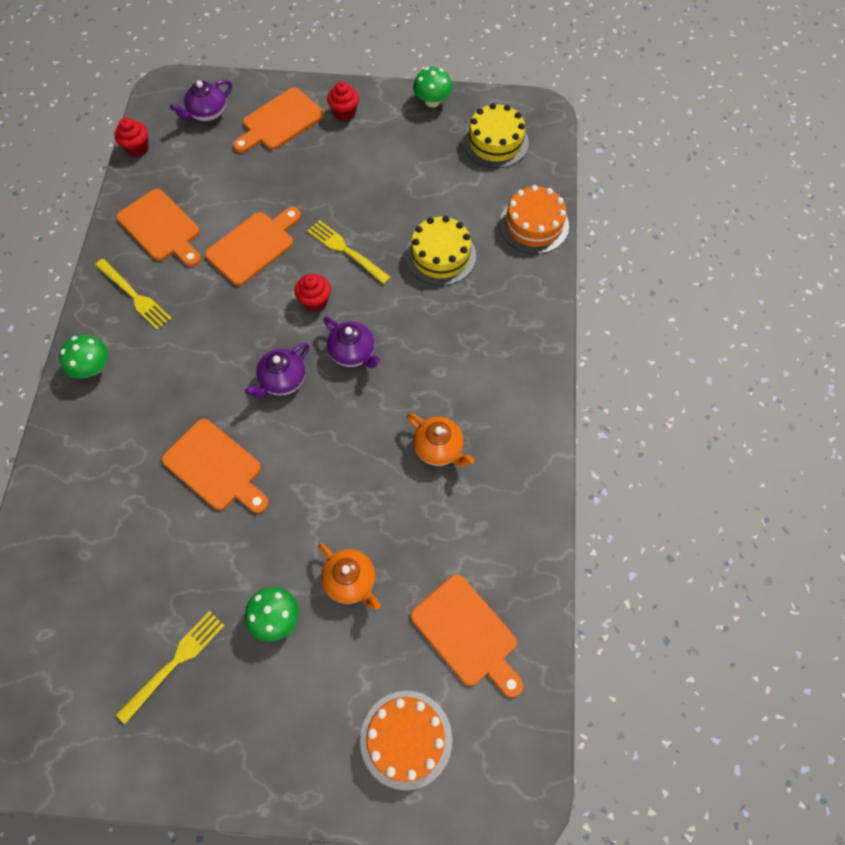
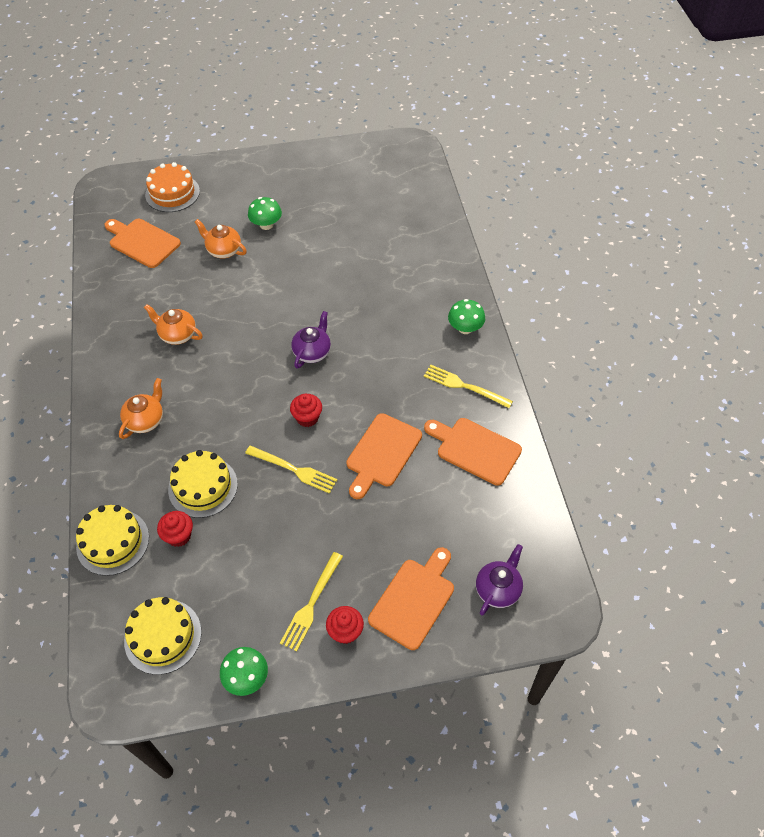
camera: 165 degrees right, 10 degrees down
red cupcake [114,118,149,157] -> red cupcake moved to [157,511,193,547]
yellow fork [116,611,225,724] -> yellow fork moved to [280,552,343,651]
orange cutting board [162,419,269,513] -> none
purple teapot [323,317,380,368] -> none
orange cake [499,185,569,254] -> yellow cake [76,505,149,576]
none -> orange teapot [119,378,163,439]

